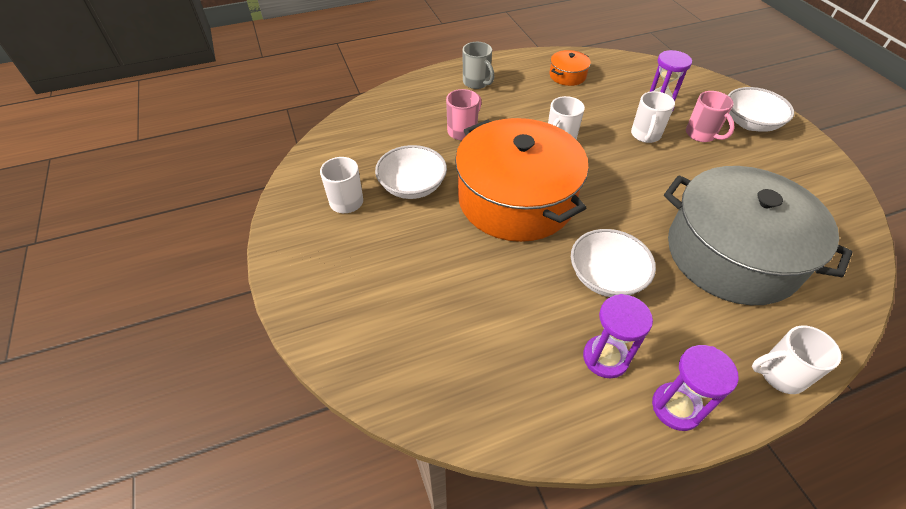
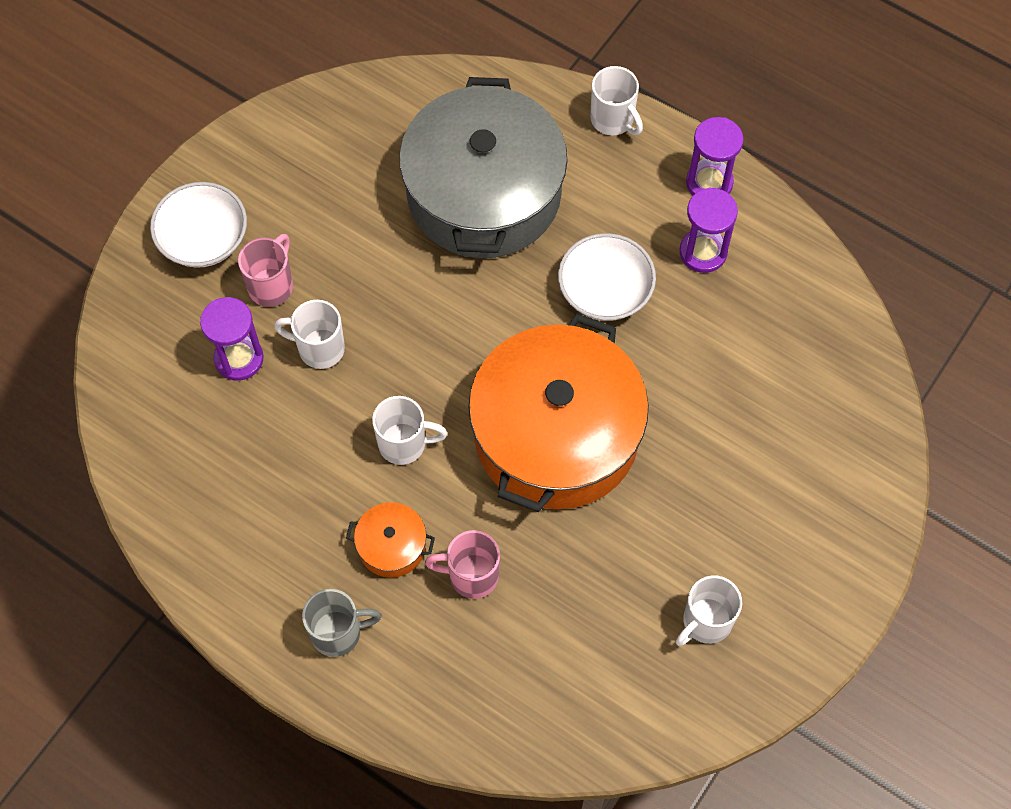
camera: 125 degrees left, 15 degrees up
white bowl [375,145,447,199] -> none
grey mug [463,42,494,89] -> grey mug turned 60 degrees clockwise [302,589,382,657]
orange pot [550,50,591,86] -> orange pot moved to [346,502,435,578]
white mug [631,91,675,143] -> white mug turned 150 degrees counterclockwise [274,300,345,369]

